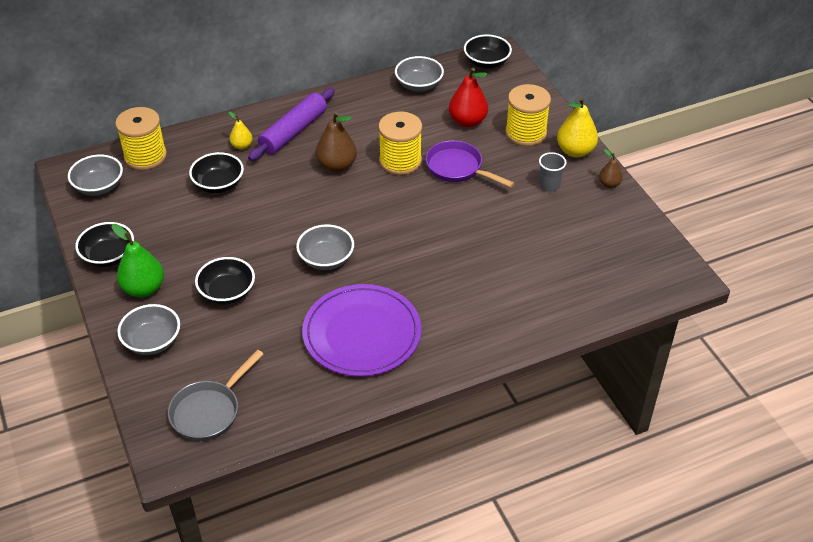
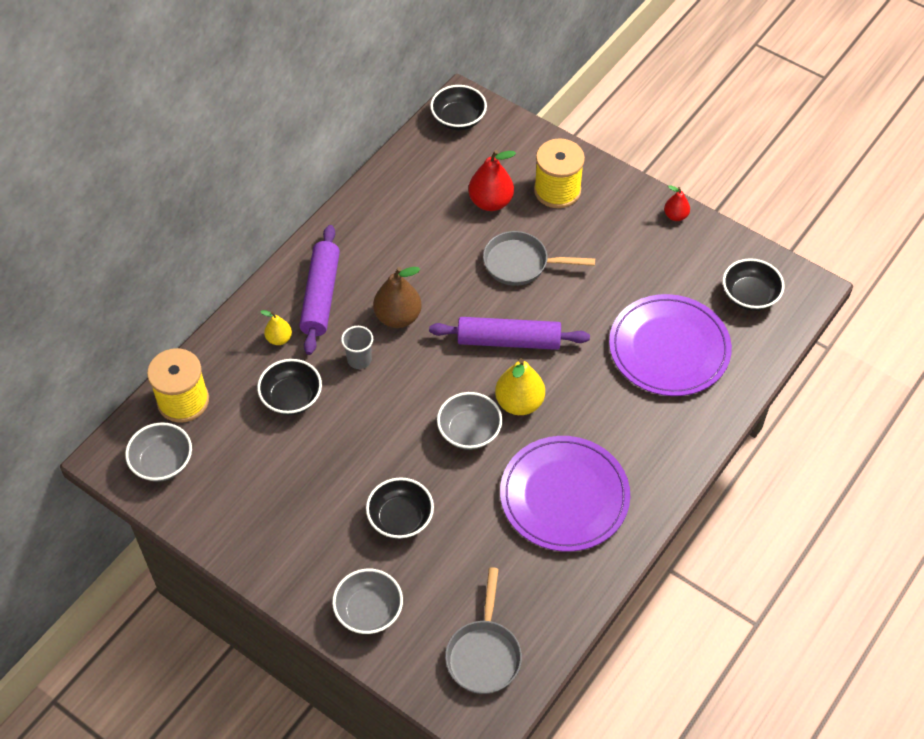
camera: 30 degrees left, 10 degrees up
black bowl [75,222,134,267] -> black bowl moved to [723,258,785,311]
green pear [111,224,164,297] -> none
yellow spool [378,112,422,175] -> none
grey bowl [395,56,444,92] -> none
purple pan [425,140,514,188] -> grey pan [483,231,595,286]
grey cup [539,152,566,192] -> grey cup moved to [341,326,373,369]
yellow pear [557,97,598,157] -> yellow pear moved to [495,358,545,415]
brown pear [599,149,623,188] -> red pear [664,185,690,221]
none -> purple rolling pin [429,317,590,350]
none -> purple plate [609,294,732,396]

